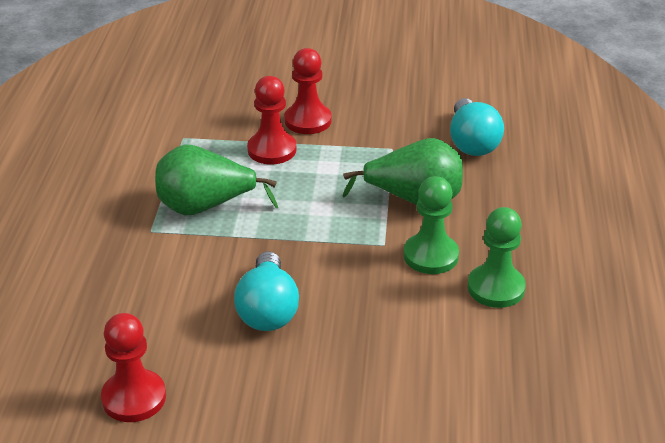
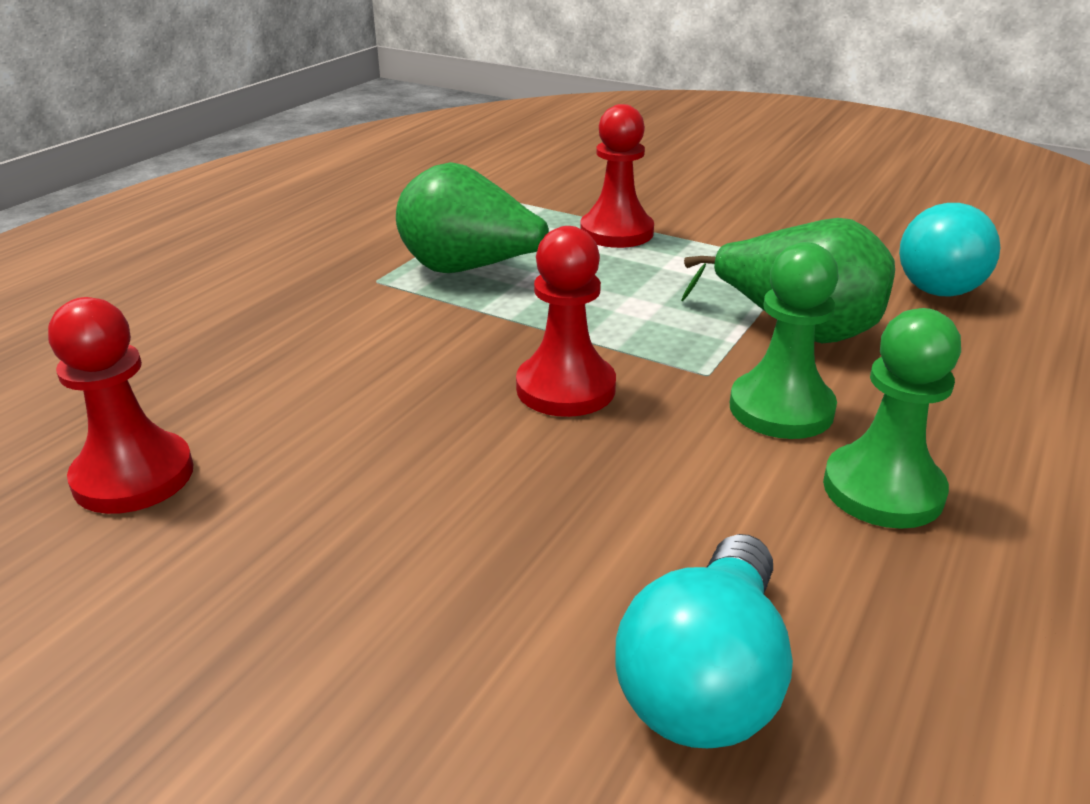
camera: 25 degrees right, 5 degrees down
turquoise light bulb [234,251,299,331] -> turquoise light bulb moved to [615,534,793,748]
red pawn [284,48,332,134] -> red pawn moved to [516,226,616,417]

